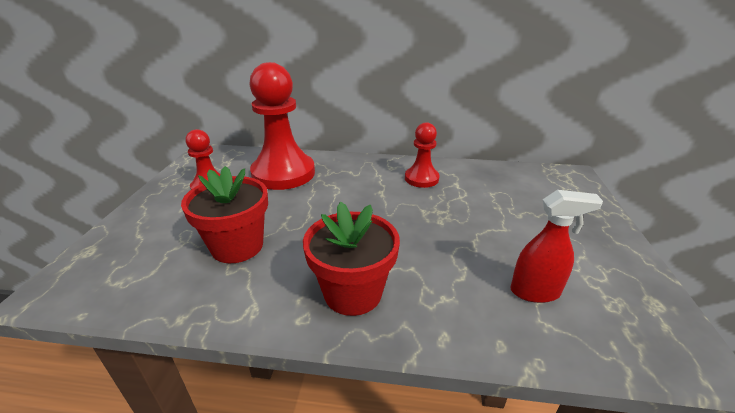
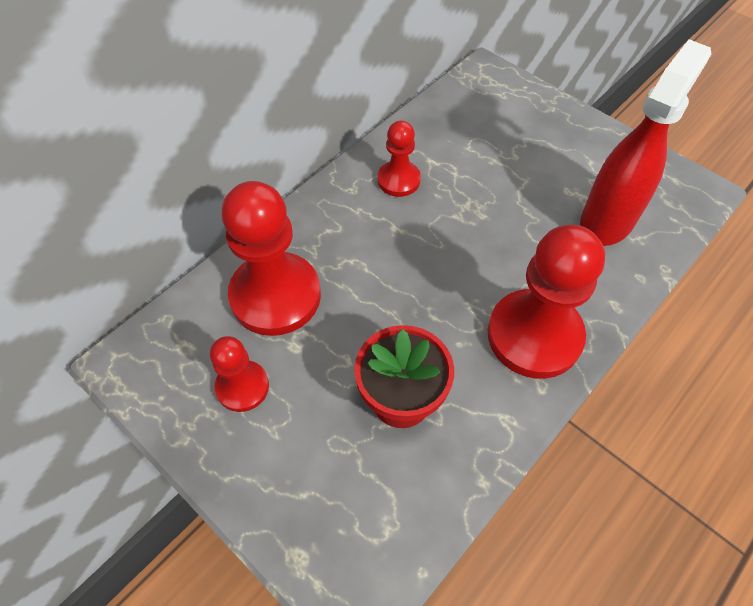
camera: 55 degrees left, 25 degrees up
red flower pot [303,202,400,316] -> red pawn [488,225,605,379]
red spray bottle [510,190,603,303] -> red spray bottle [580,39,711,246], size x1.81

